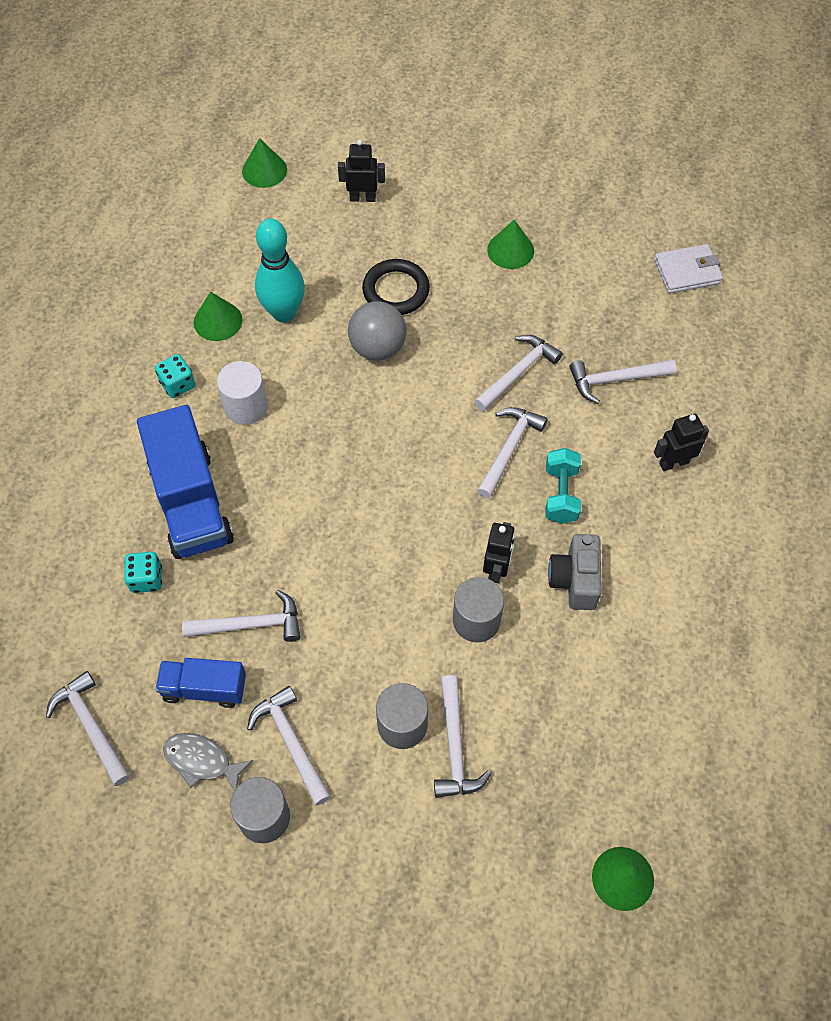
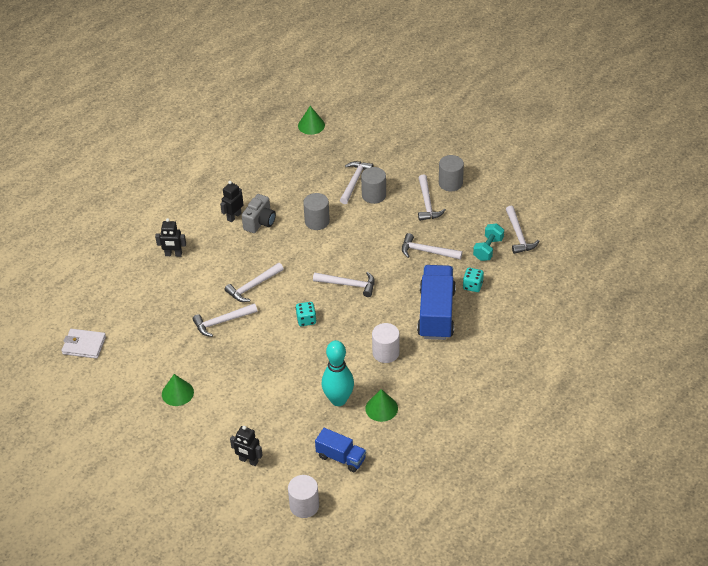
camera: 155 degrees left, 15 degrees down
turquoise dice [155,354,195,398] -> turquoise dice moved to [296,302,316,326]
blue truck [155,658,246,708] -> blue truck moved to [315,428,366,472]
grey fish [163,733,253,791] -> none
green cone [242,138,287,188] -> white cylinder [288,475,319,518]
grey ball [348,301,407,361] -> none
black ring [362,259,430,315] -> none
black robot [483,522,515,584] -> black robot moved to [220,181,244,223]
turquoise dumbbell [546,448,581,524] -> turquoise dumbbell moved to [473,223,504,261]
white hammer [570,359,677,404] -> white hammer moved to [313,272,375,297]

